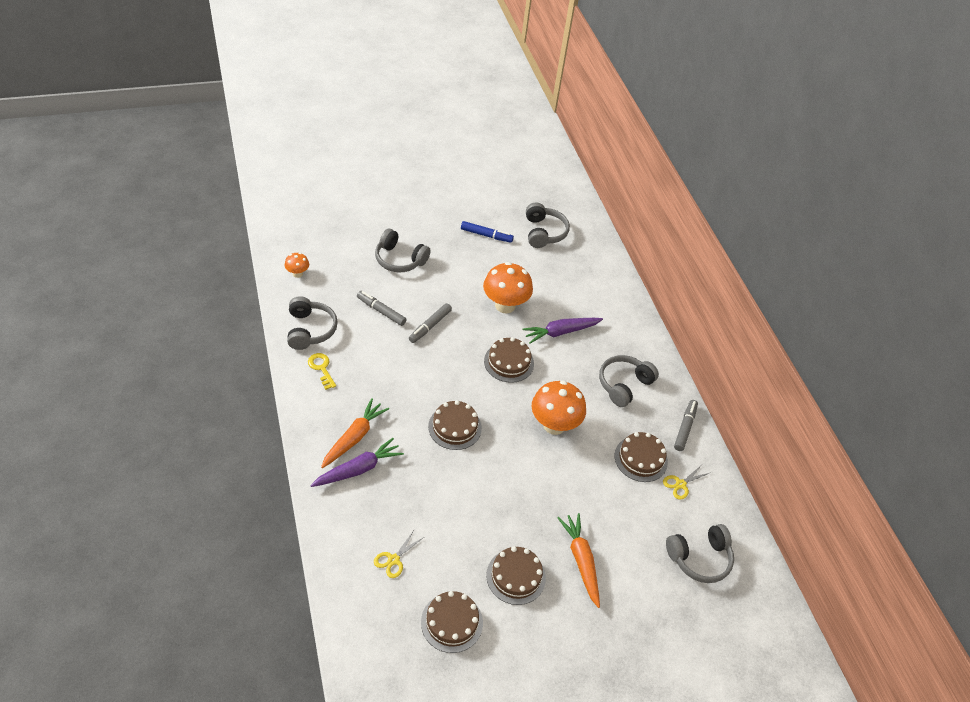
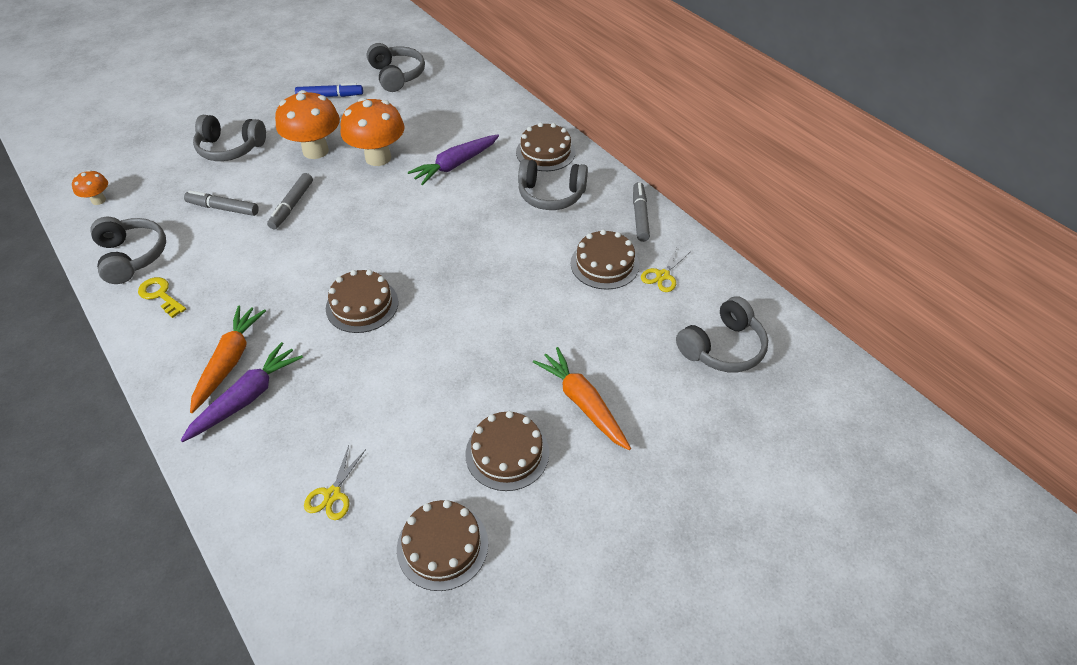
camera: 15 degrees left, 0 degrees up
brown cake [484,337,534,383] -> brown cake moved to [516,122,575,171]
orange mushroom [532,380,586,435] -> orange mushroom moved to [275,90,340,159]
grey headphones [599,355,659,407] -> grey headphones turned 105 degrees counterclockwise [518,159,588,210]

